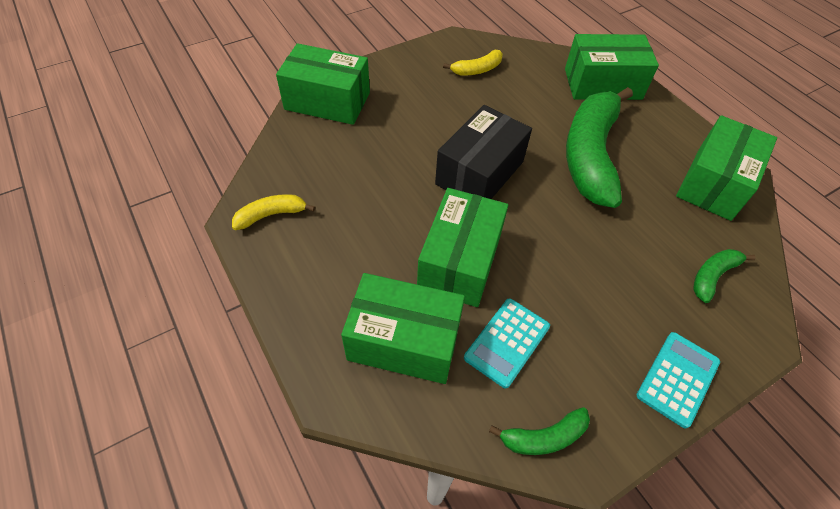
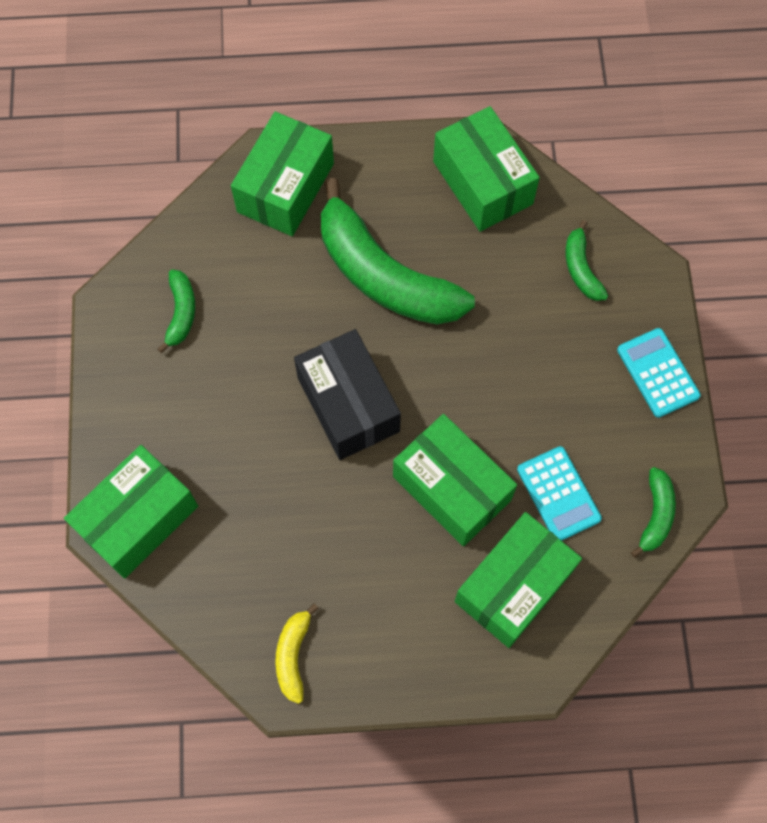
camera: 60 degrees left, 15 degrees up
yellow banana [443,50,503,76] -> green banana [157,269,195,353]

